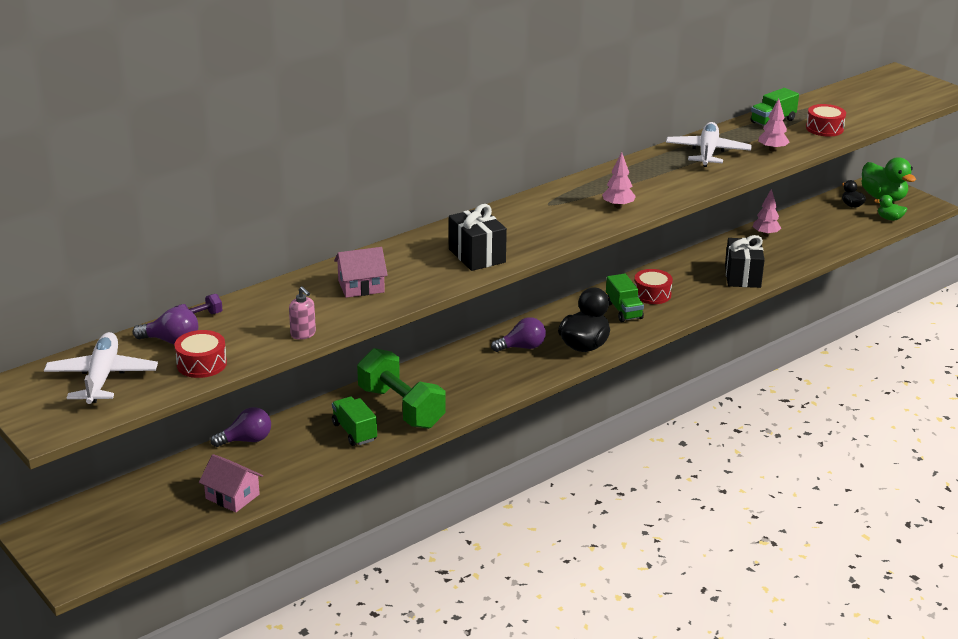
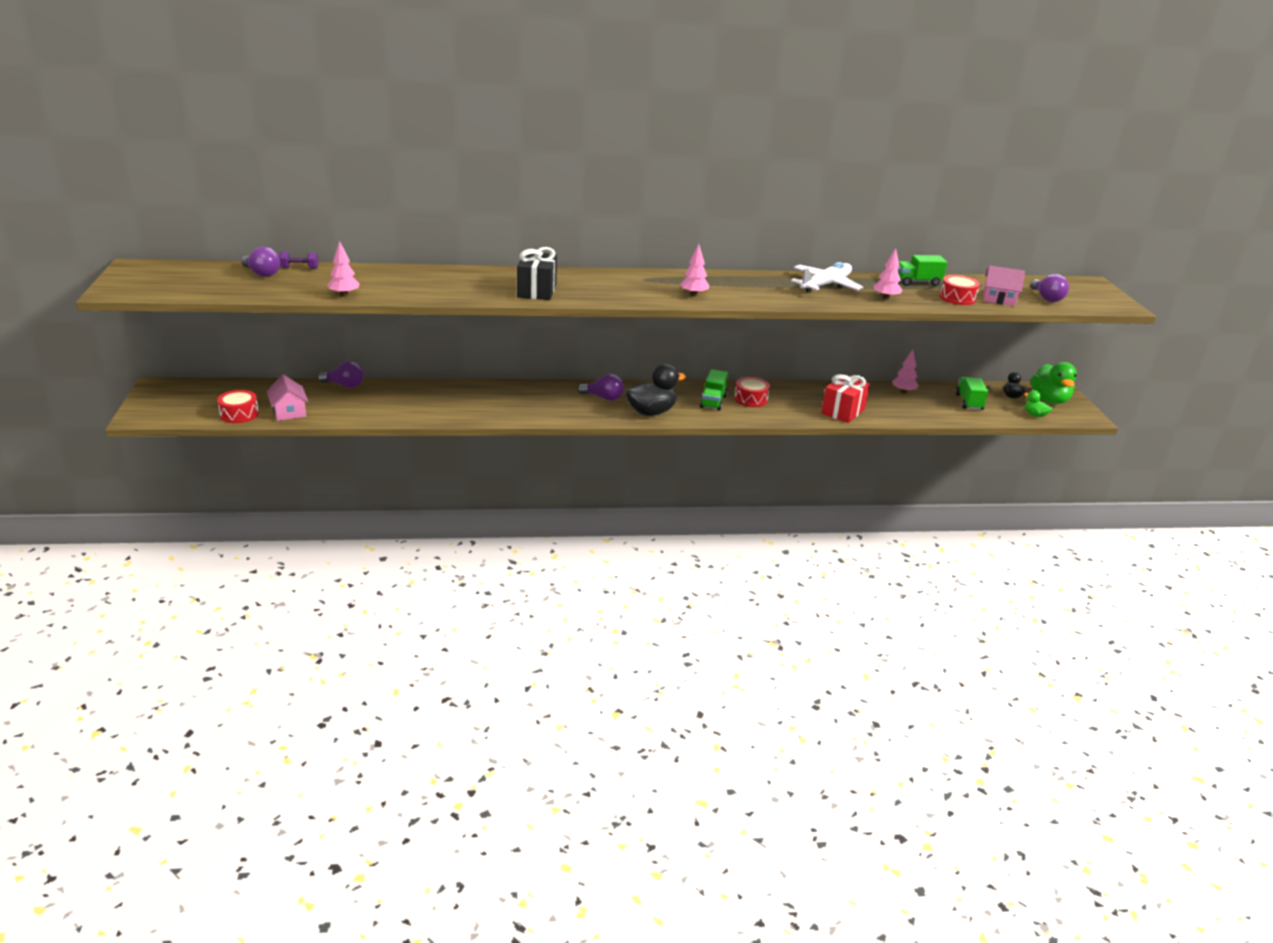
camera: 30 degrees right, 0 degrees up
white plane [44,332,158,404] -> none
red drum [174,330,227,378] -> red drum moved to [217,390,259,423]
pink soap dispenser [289,286,316,340] -> pink tree [327,241,359,297]
green truck [332,397,377,446] -> green truck moved to [956,377,988,410]
pink house [334,247,388,298] -> pink house moved to [983,266,1025,306]
green dumbbell [357,348,446,429] -> none
black gift [725,235,765,288] -> red gift [821,374,870,423]
none -> purple light bulb [1030,274,1069,302]

